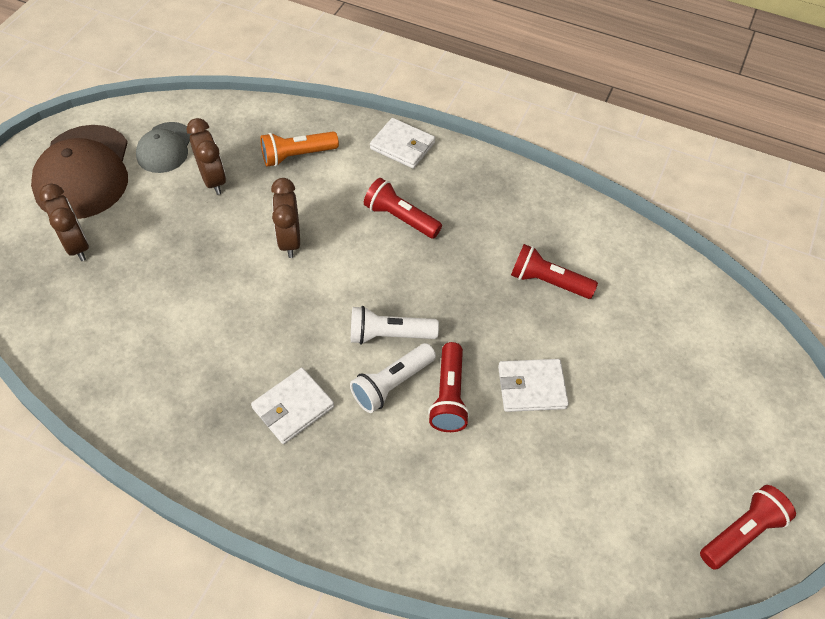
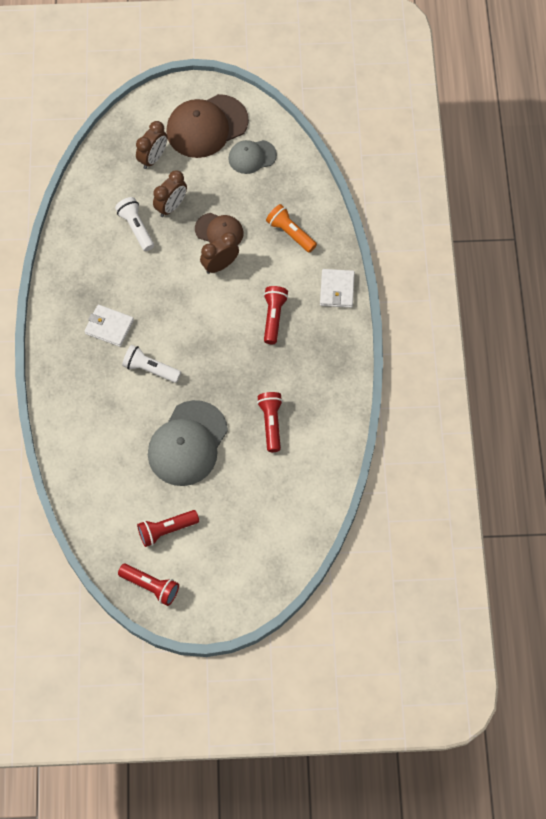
camera: 65 degrees right, 10 degrees up
brown clock [186,118,226,195] -> brown clock moved to [153,170,187,217]
white flashlight [351,306,439,345] -> white flashlight moved to [115,197,154,251]
red flashlight [428,342,470,432] -> red flashlight moved to [137,510,199,547]
white wallet [498,359,569,412] -> grey cap [148,400,228,486]
none -> brown cap [195,213,243,245]

